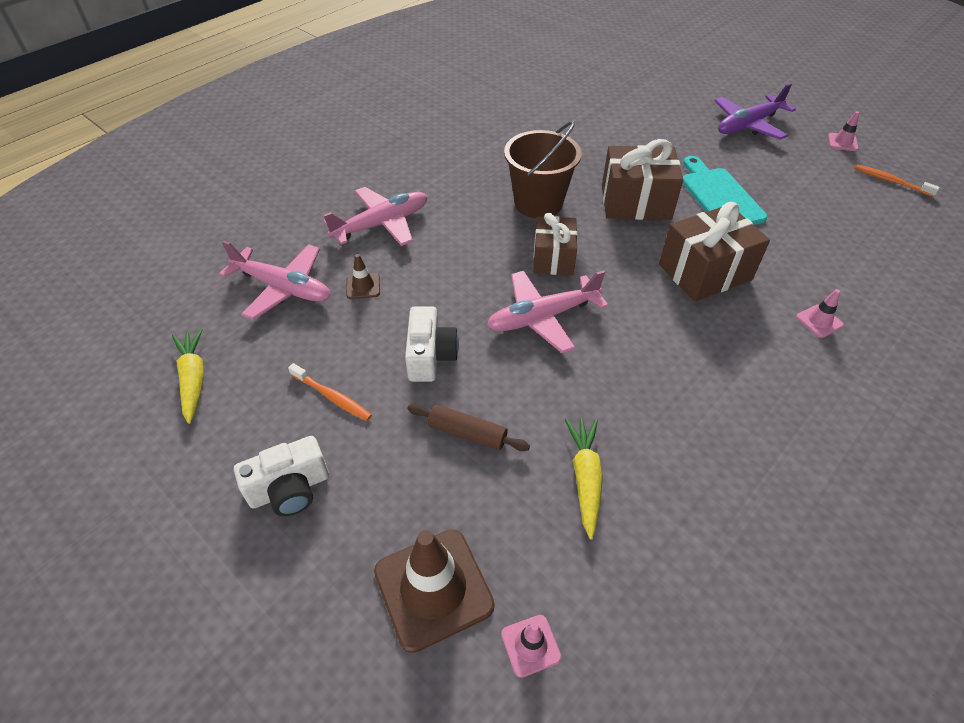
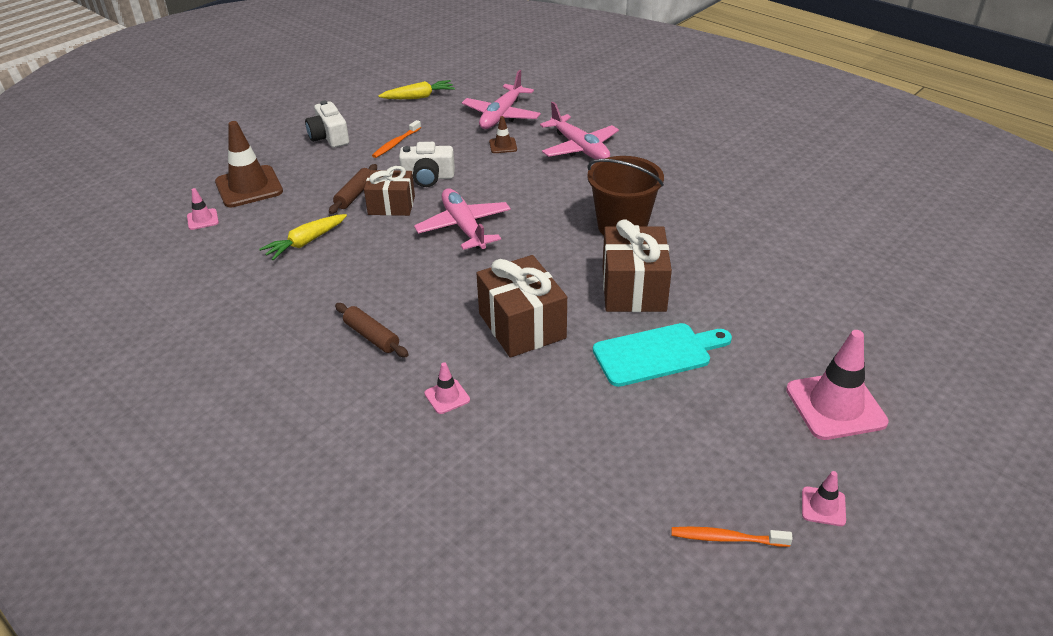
camera: 90 degrees right, 10 degrees down
brown gift [533,213,577,275] -> brown gift moved to [364,166,415,216]
yellow carrot [565,418,603,540] -> yellow carrot turned 135 degrees clockwise [259,214,347,260]
purple plane [715,83,796,140] -> pink traffic cone [786,330,889,440]
orange toothbrush [855,165,940,197] -> orange toothbrush turned 120 degrees counterclockwise [672,527,793,547]
none -> brown rolling pin [335,303,409,357]

